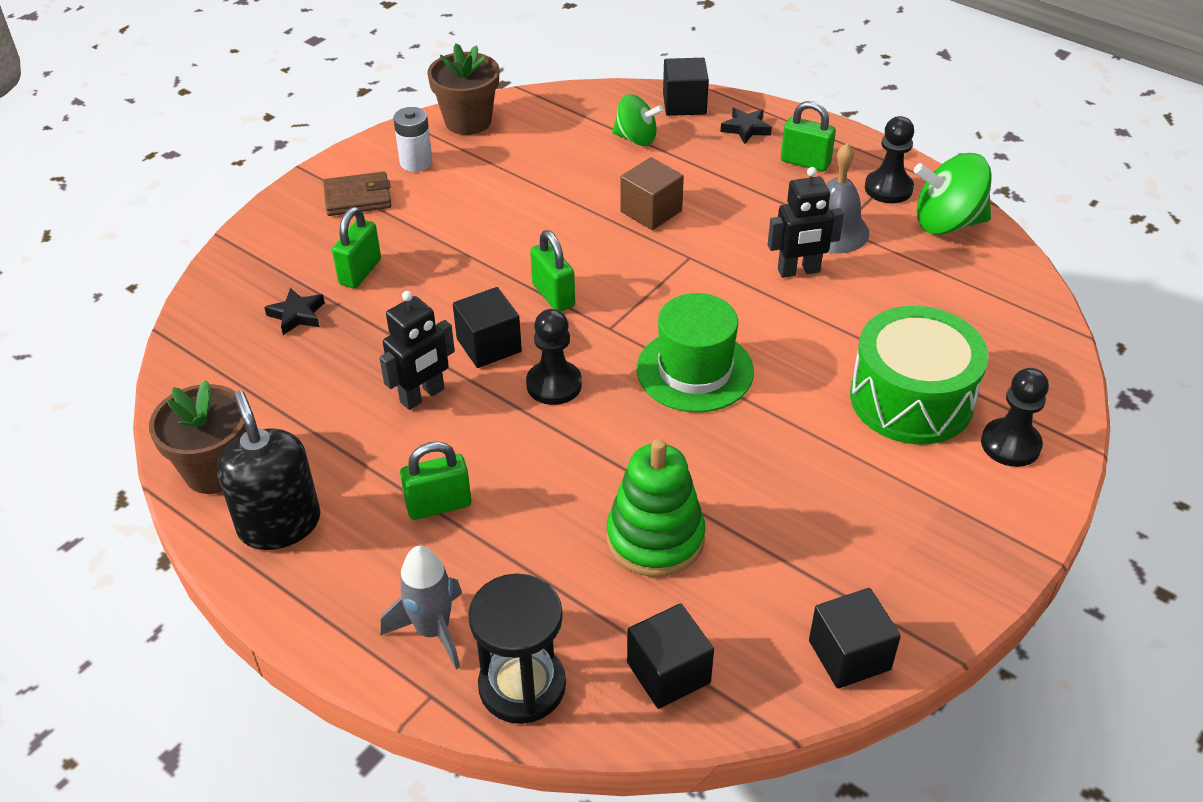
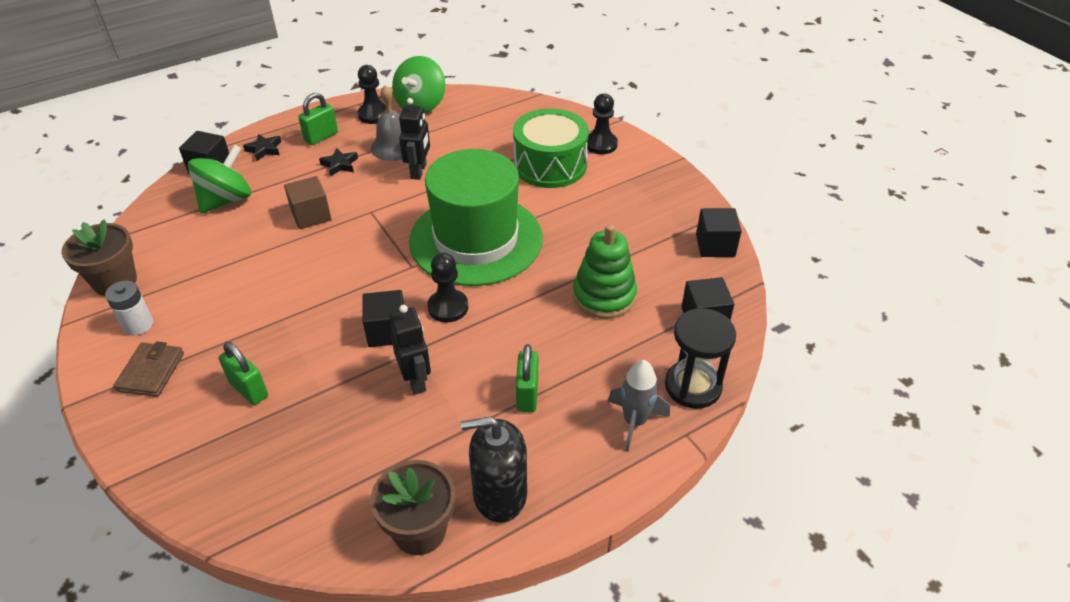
camera: 70 degrees left, 0 degrees up
black star [264,288,325,335] -> black star moved to [319,148,358,176]
green padlock [530,230,575,312] -> none
green spinning top [612,94,663,146] -> green spinning top [188,144,251,214], size x1.53
green hat [637,293,754,413] -> green hat [409,149,543,286], size x1.68

